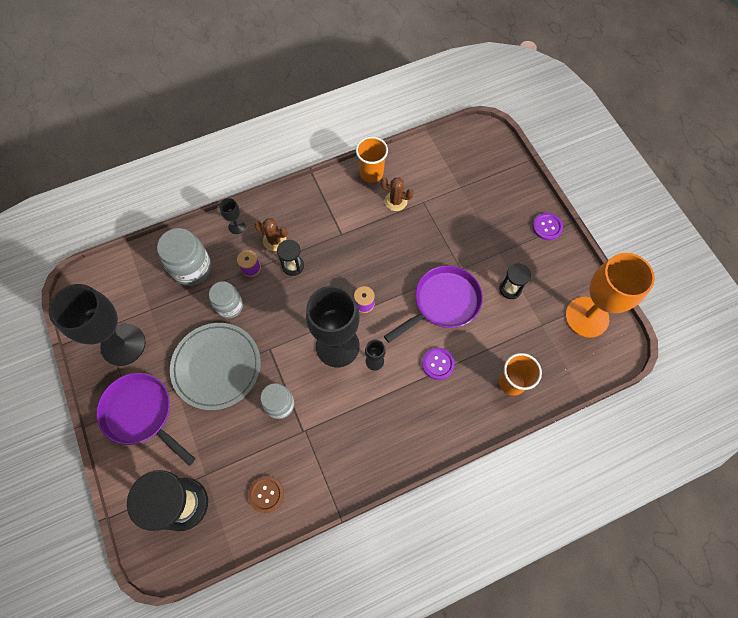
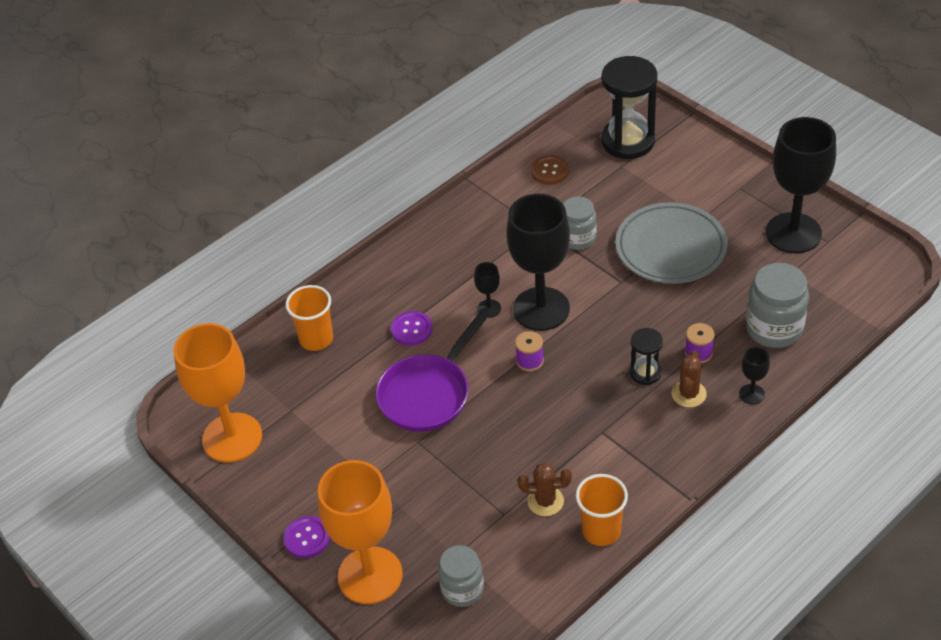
camera: 165 degrees right, 20 degrees down
purple pan [96,373,195,466] -> none
grey jar [209,281,243,319] -> grey jar moved to [438,545,484,607]
brown cactus [254,218,288,251] -> brown cactus turned 75 degrees counterclockwise [671,351,707,408]
black hourglass [499,263,531,299] -> none
none -> orange goblet [318,460,403,604]

